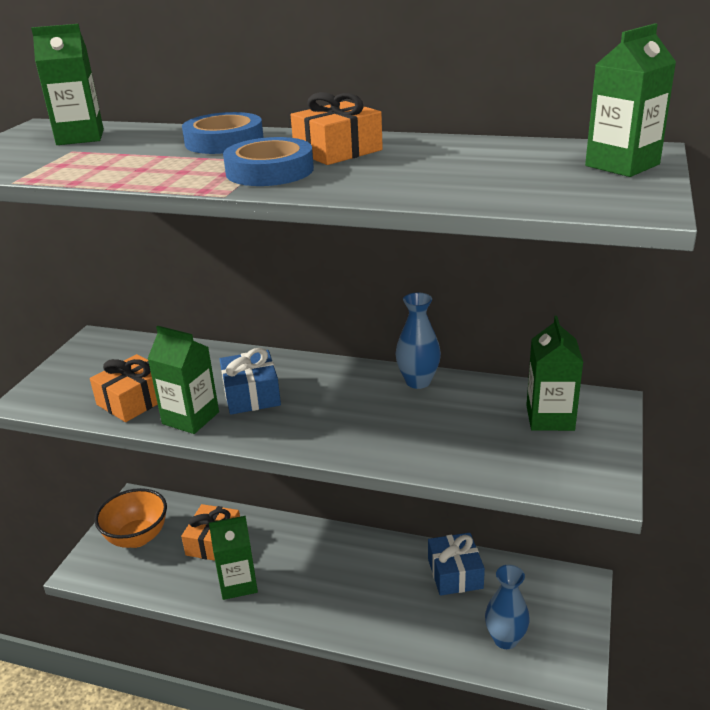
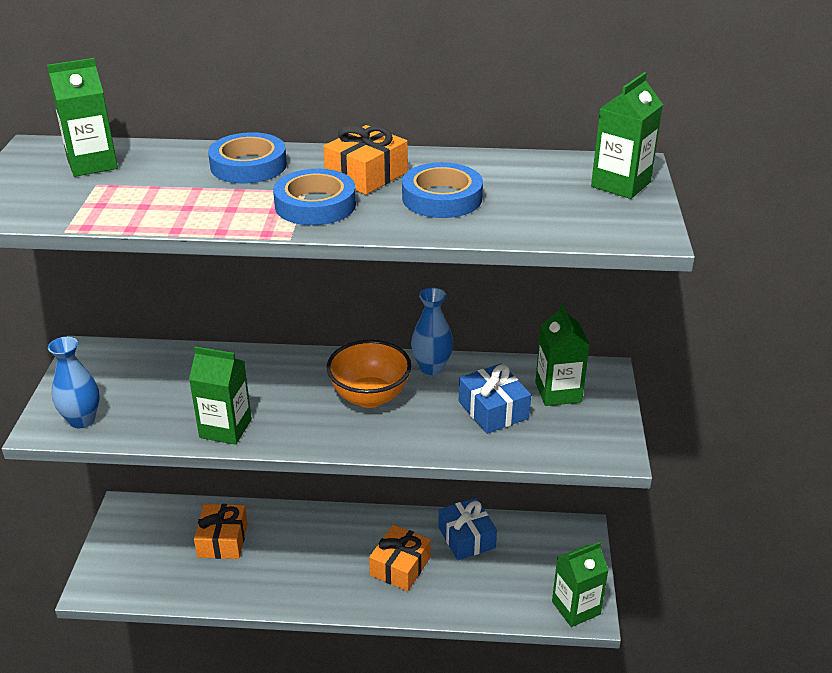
camera: 15 degrees left, 5 degrees up
orange gift [90,354,158,422] -> orange gift moved to [369,525,431,591]
orange bowl [94,488,167,548] -> orange bowl moved to [327,340,411,408]
green carton [209,516,258,600] -> green carton moved to [552,542,608,627]
blue gift [220,348,281,415] -> blue gift moved to [459,363,531,434]
blue vase [485,565,530,649] -> blue vase moved to [48,337,100,428]
none -> blue tape [402,162,483,218]

